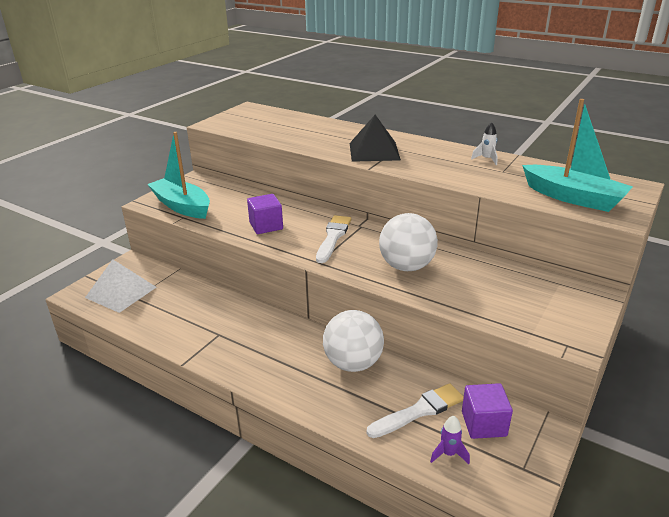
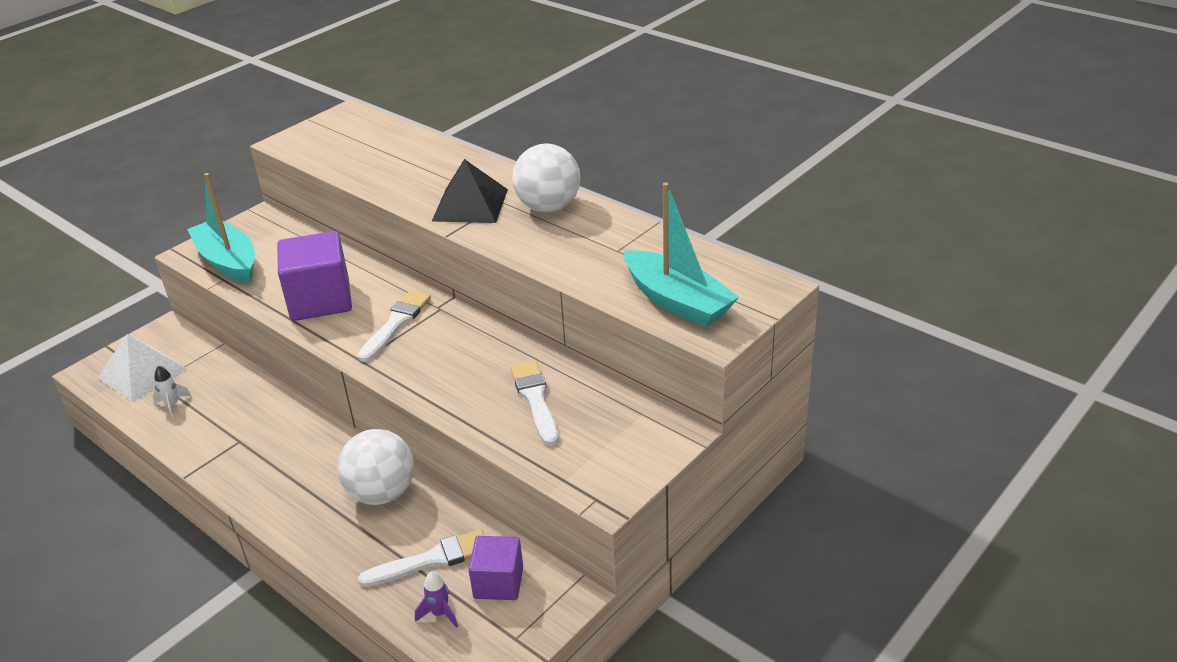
camera: 10 degrees right, 5 degrees up
purple cube [247,194,283,234] -> purple cube [277,231,352,321], size x1.65
white ball [379,213,438,271] -> white ball moved to [512,144,580,212]
white rocket [471,122,498,165] -> white rocket moved to [153,366,191,418]
none -> white brush [510,360,558,446]

